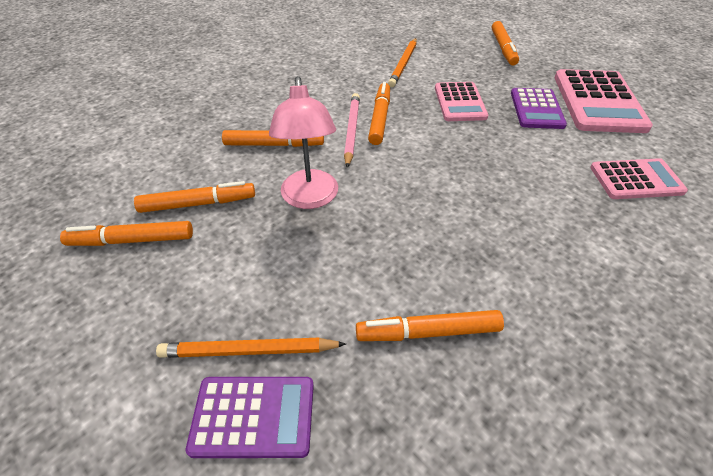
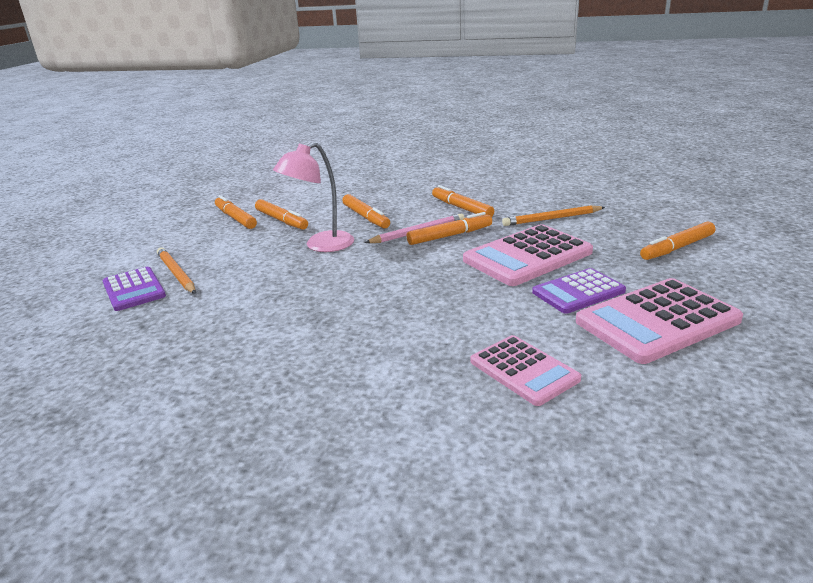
camera: 60 degrees right, 20 degrees down
orange marker [356,310,504,341] -> orange marker moved to [432,185,494,217]
pink calculator [435,82,488,121] -> pink calculator [463,224,593,286], size x1.60

